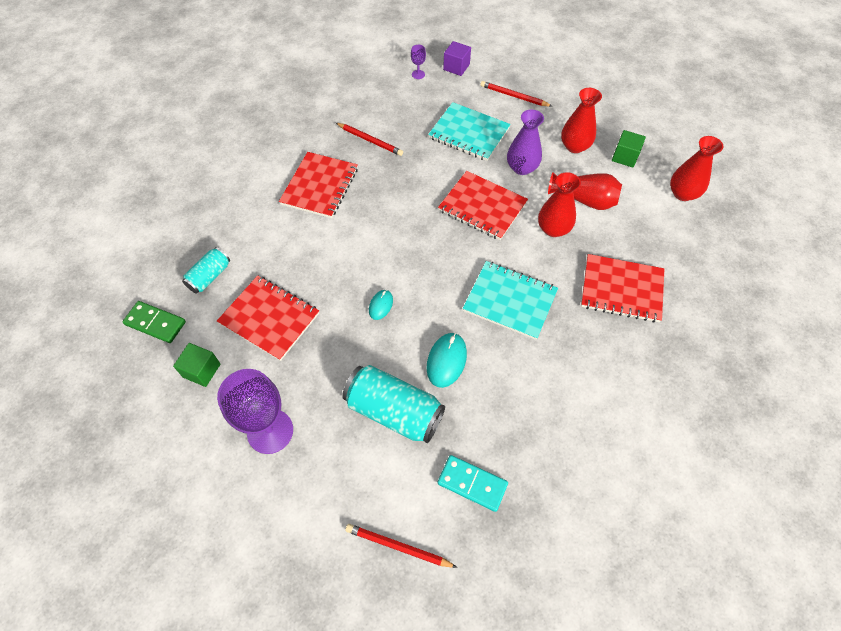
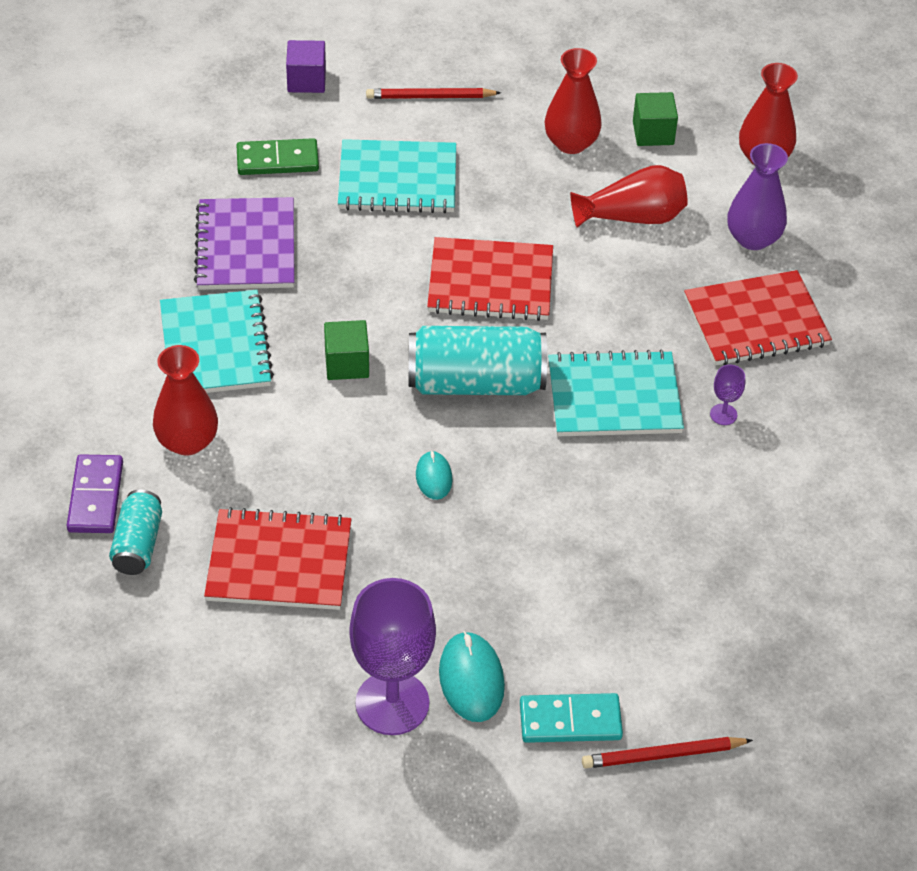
camera: 30 degrees left, 10 degrees down
green domino [122,301,186,343] -> green domino moved to [236,138,319,175]
green cube [173,343,220,387] -> green cube moved to [324,320,369,380]
red notebook [279,152,358,218] -> turquoise notebook [160,290,274,393]
red pencil [336,123,403,156] -> purple notebook [194,197,295,290]
turquoise can [342,365,445,443] -> turquoise can moved to [409,326,547,395]
purple goblet [411,45,426,79] -> purple goblet moved to [710,365,745,425]
turquoise mouse [426,333,467,388] -> turquoise mouse moved to [439,631,505,722]
turquoise domino [437,455,508,512] -> turquoise domino moved to [520,693,623,743]
purple vase [507,110,544,175] -> purple vase moved to [728,143,788,250]
red vase [538,172,581,237] -> red vase moved to [153,345,218,456]
none -> purple domino [67,454,123,533]

